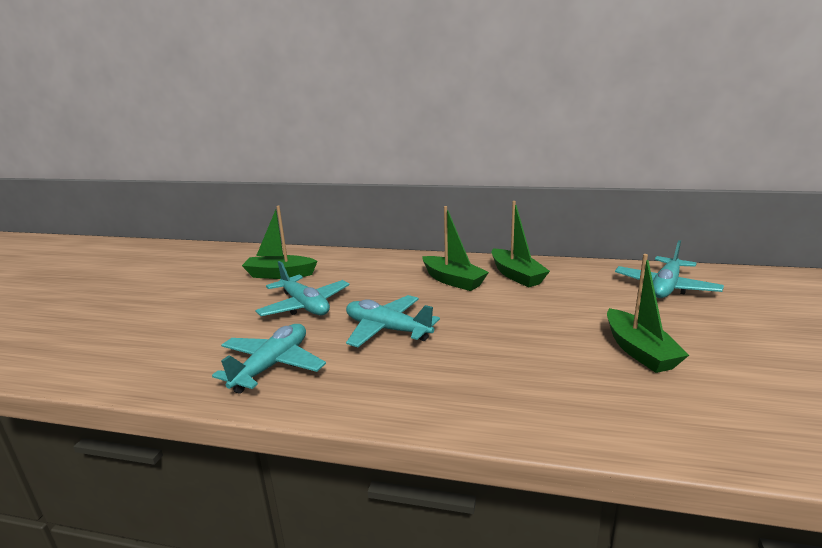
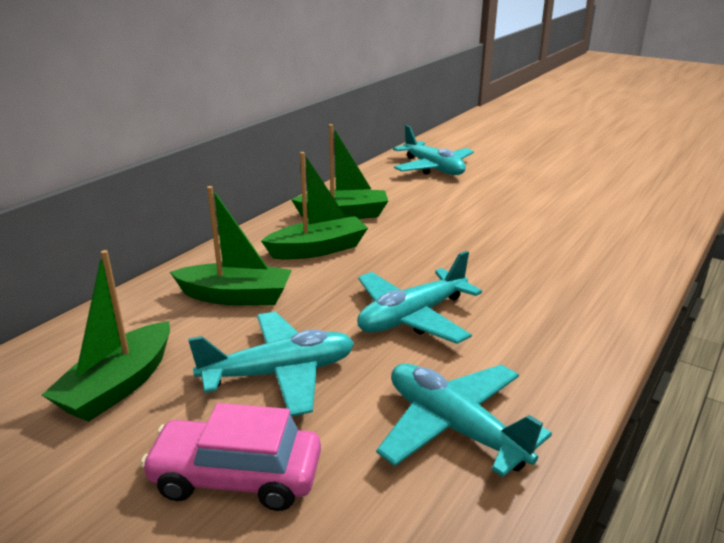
camera: 70 degrees left, 5 degrees up
green boat [607,254,689,373] -> green boat moved to [170,186,292,305]
none -> pink car [141,403,321,511]

